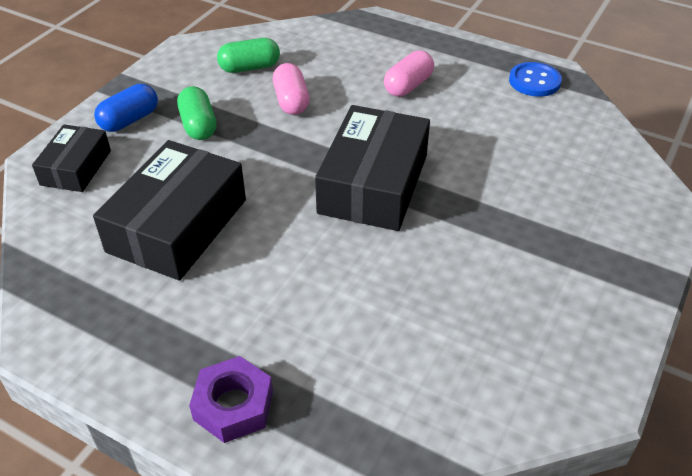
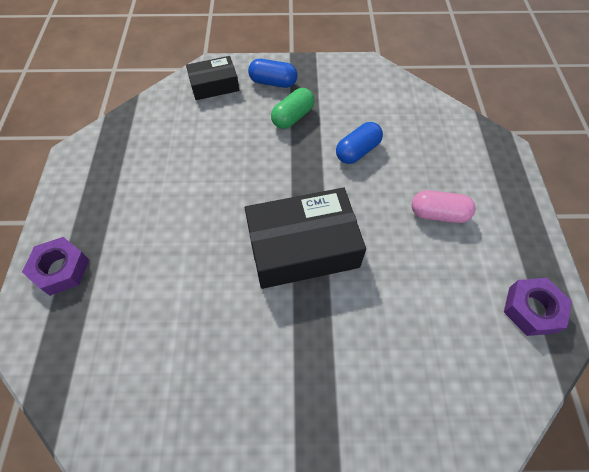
camera: 60 degrees right, 15 degrees up
black box [93,140,246,281] -> none
green capsule [217,38,280,73] -> none
pink capsule [273,63,310,115] -> blue capsule [336,122,383,164]
blue button [509,62,562,97] -> purple nut [504,278,572,336]

